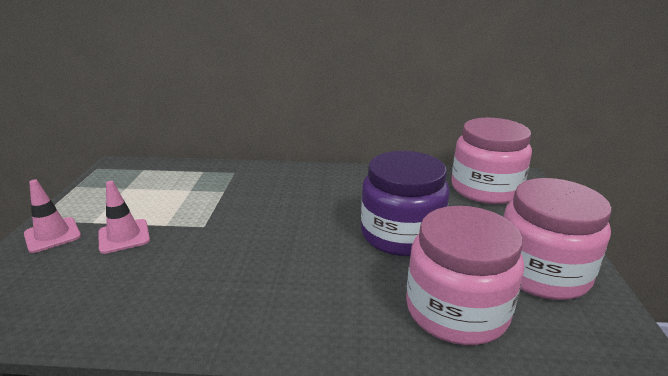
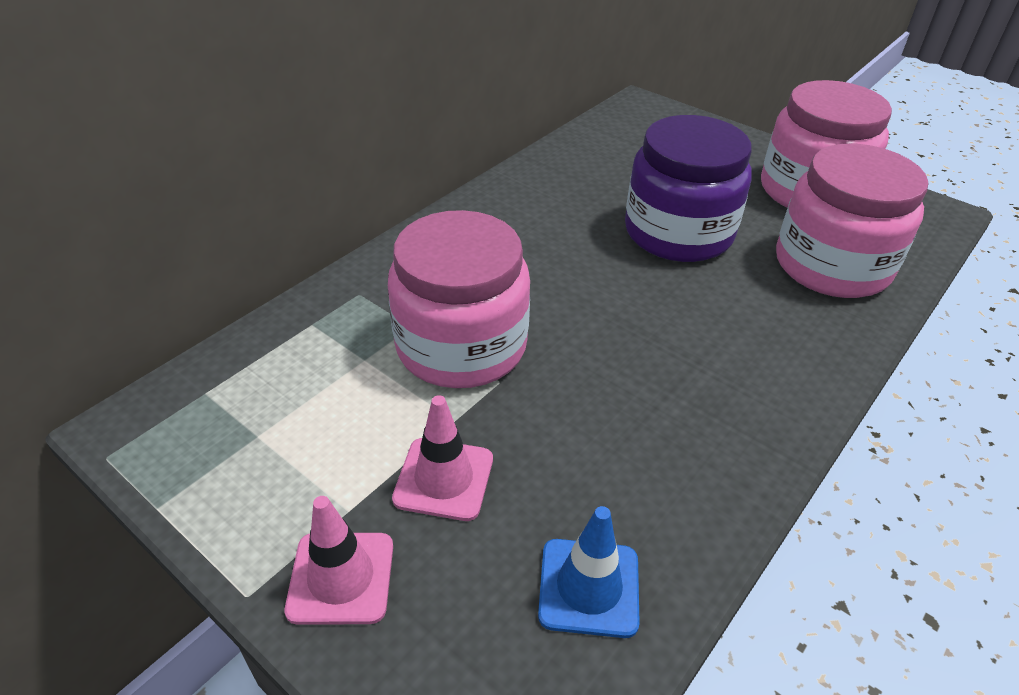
camera: 55 degrees left, 15 degrees up
pink jar [451,118,532,204] -> pink jar moved to [388,210,530,388]
none -> blue traffic cone [538,506,640,638]

